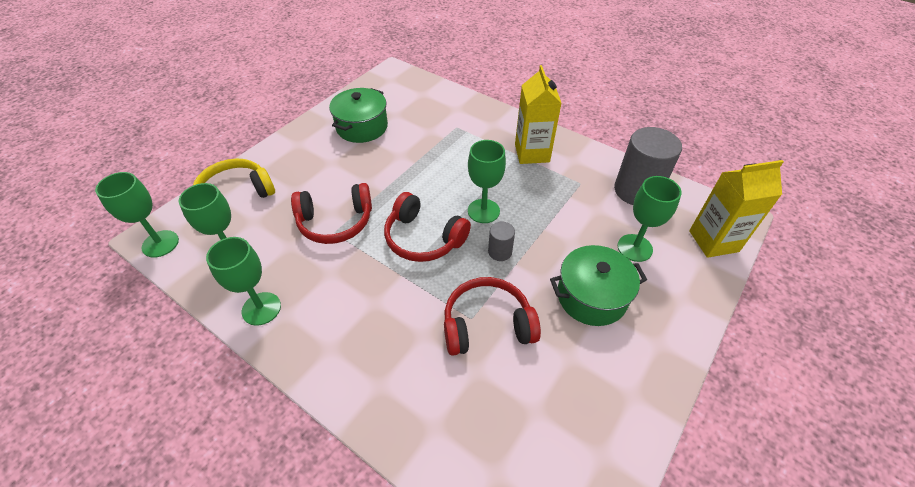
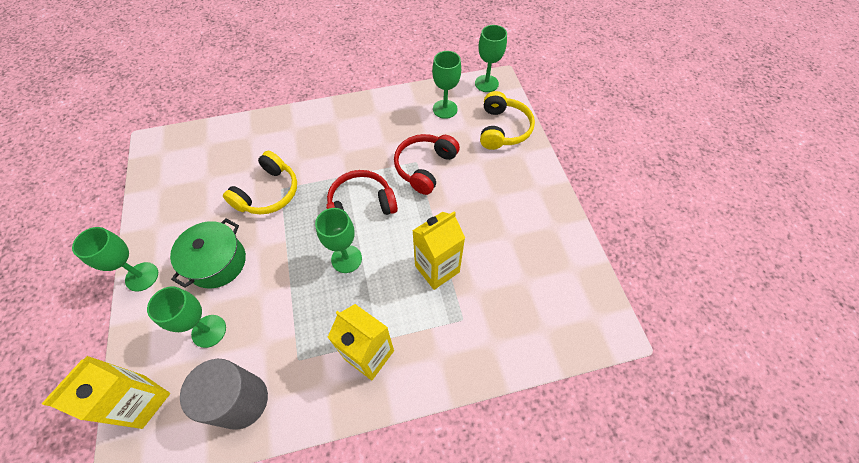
camera: 130 degrees right, 10 degrees up
green goblet [206,237,281,326] -> green goblet moved to [72,227,158,292]
green pot [329,88,388,143] -> none
red headphones [444,277,541,356] -> yellow headphones [223,151,297,214]
grey cylinder [488,222,515,261] -> none
none -> yellow carton [412,211,465,290]

